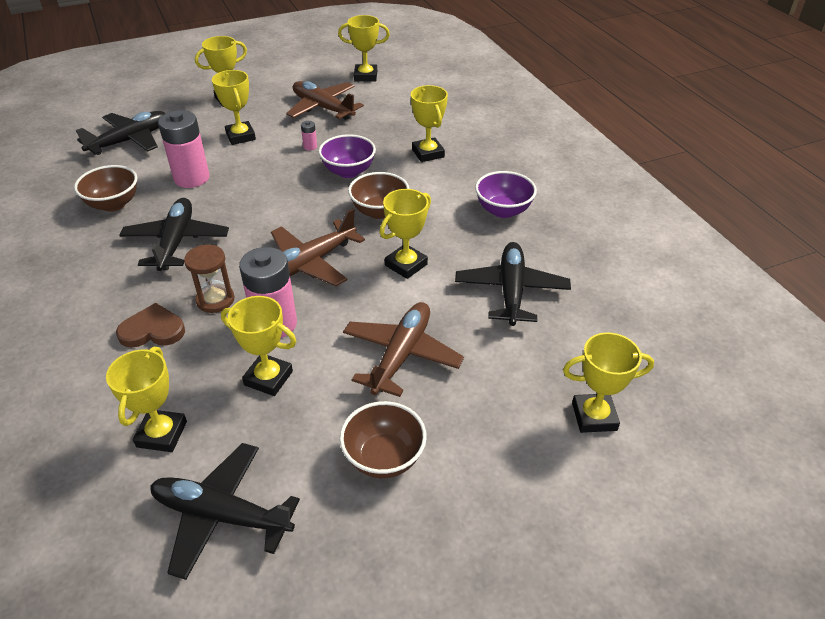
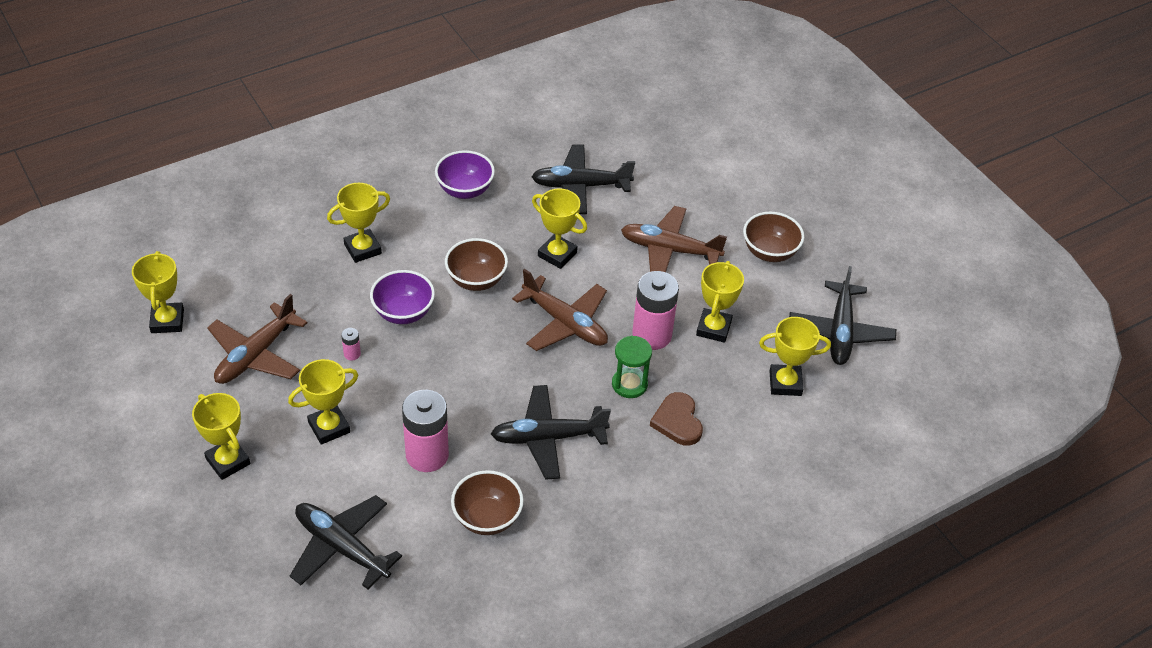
camera: 100 degrees left, 5 degrees up
brown hourglass [184,244,235,313] -> green hourglass [612,336,652,398]
yellow trophy [563,332,654,433] -> none

